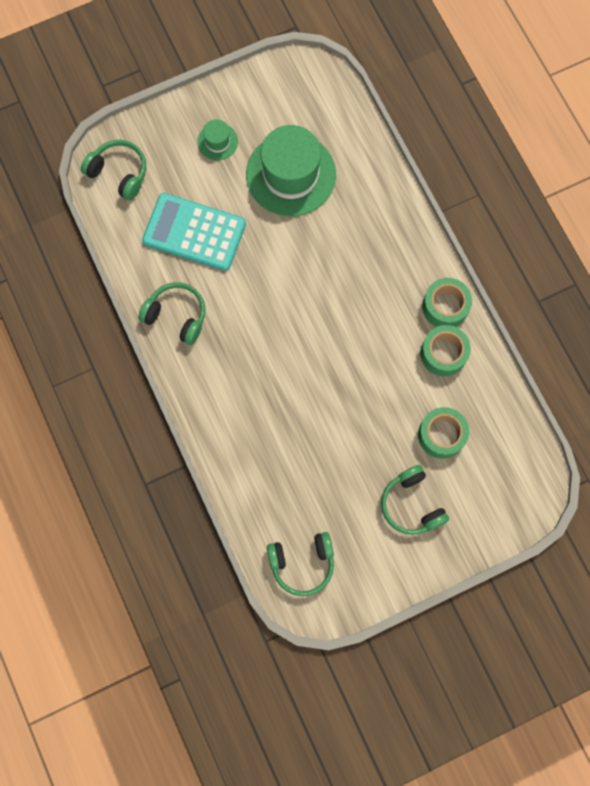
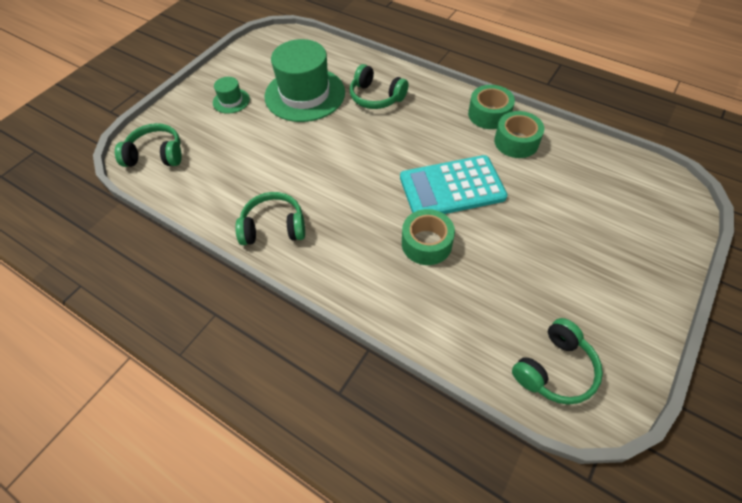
camera: 30 degrees left, 20 degrees down
turquoise calculator [142,193,246,271] -> turquoise calculator moved to [400,155,508,214]
green headphones [381,465,449,535] -> green headphones moved to [350,64,409,109]
green tape [418,407,469,459] -> green tape moved to [402,209,455,265]

